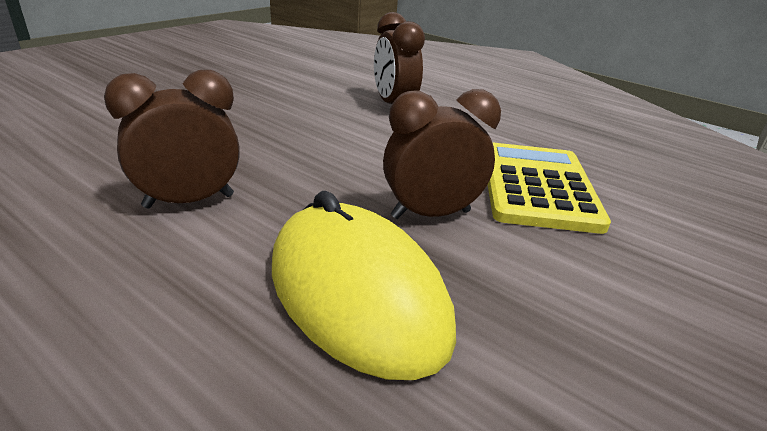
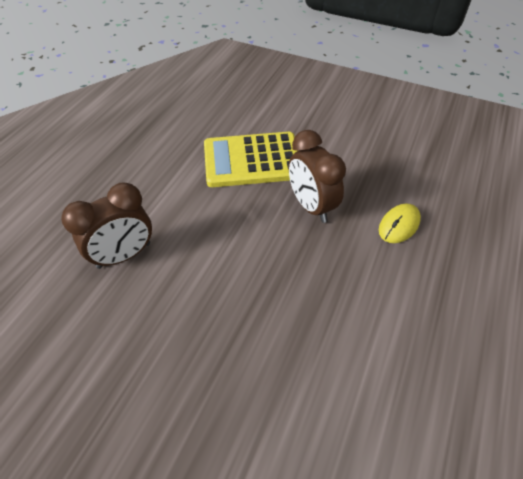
camera: 100 degrees left, 20 degrees up
brown clock [104,70,240,208] -> none
yellow mouse [272,191,456,380] -> yellow mouse [379,203,421,243], size x0.46

